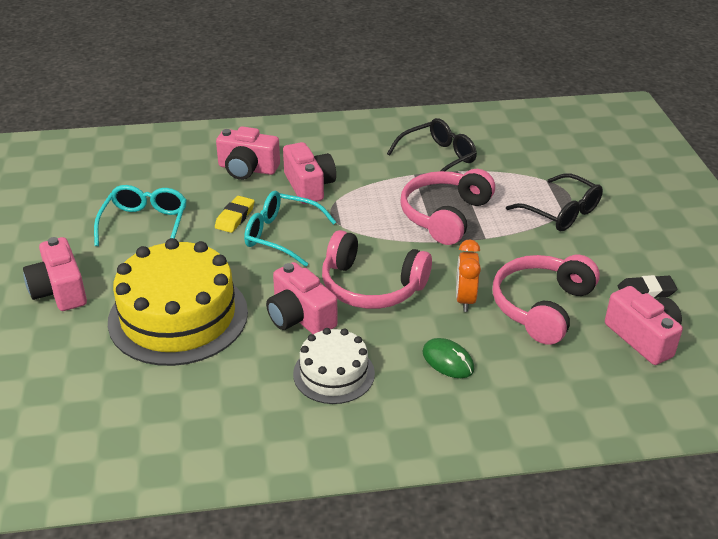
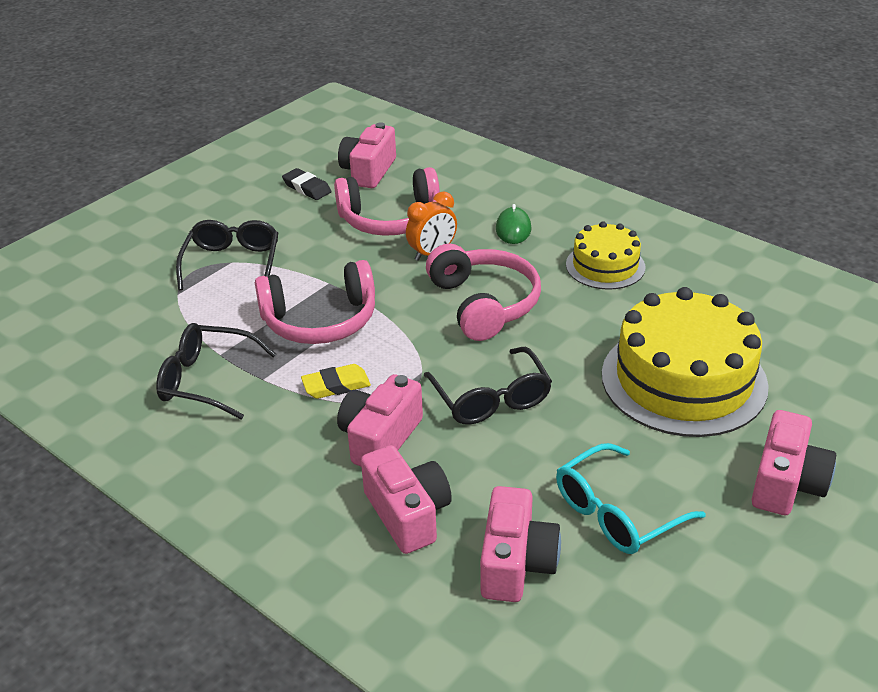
camera: 130 degrees left, 0 degrees up
yellow eraser [215,196,254,233] -> yellow eraser moved to [301,364,371,399]
turquoise glasses [244,191,336,267] -> black glasses [424,347,552,425]
pink camera [266,262,337,334] -> pink camera moved to [480,486,561,602]
white cake [293,328,375,404] -> yellow cake [566,221,645,290]

